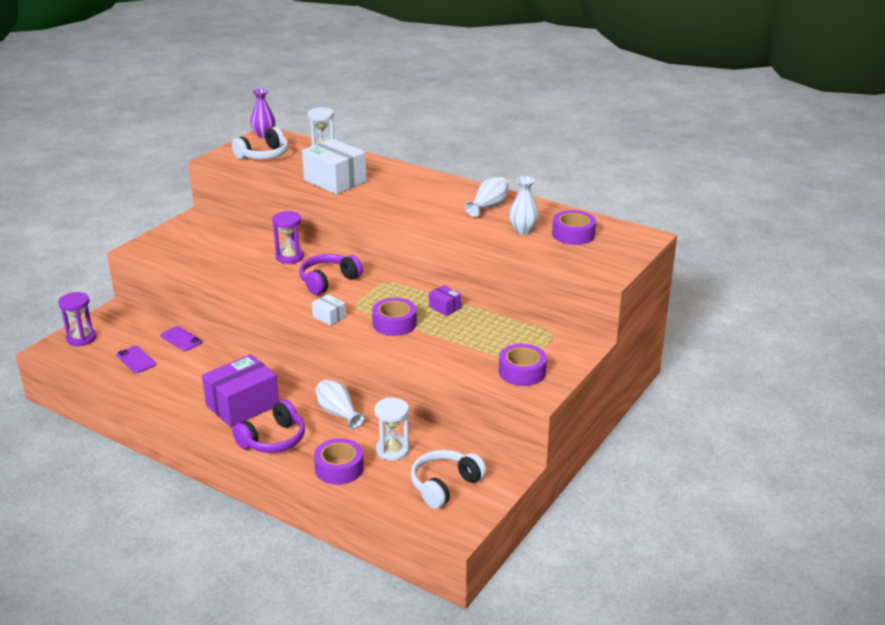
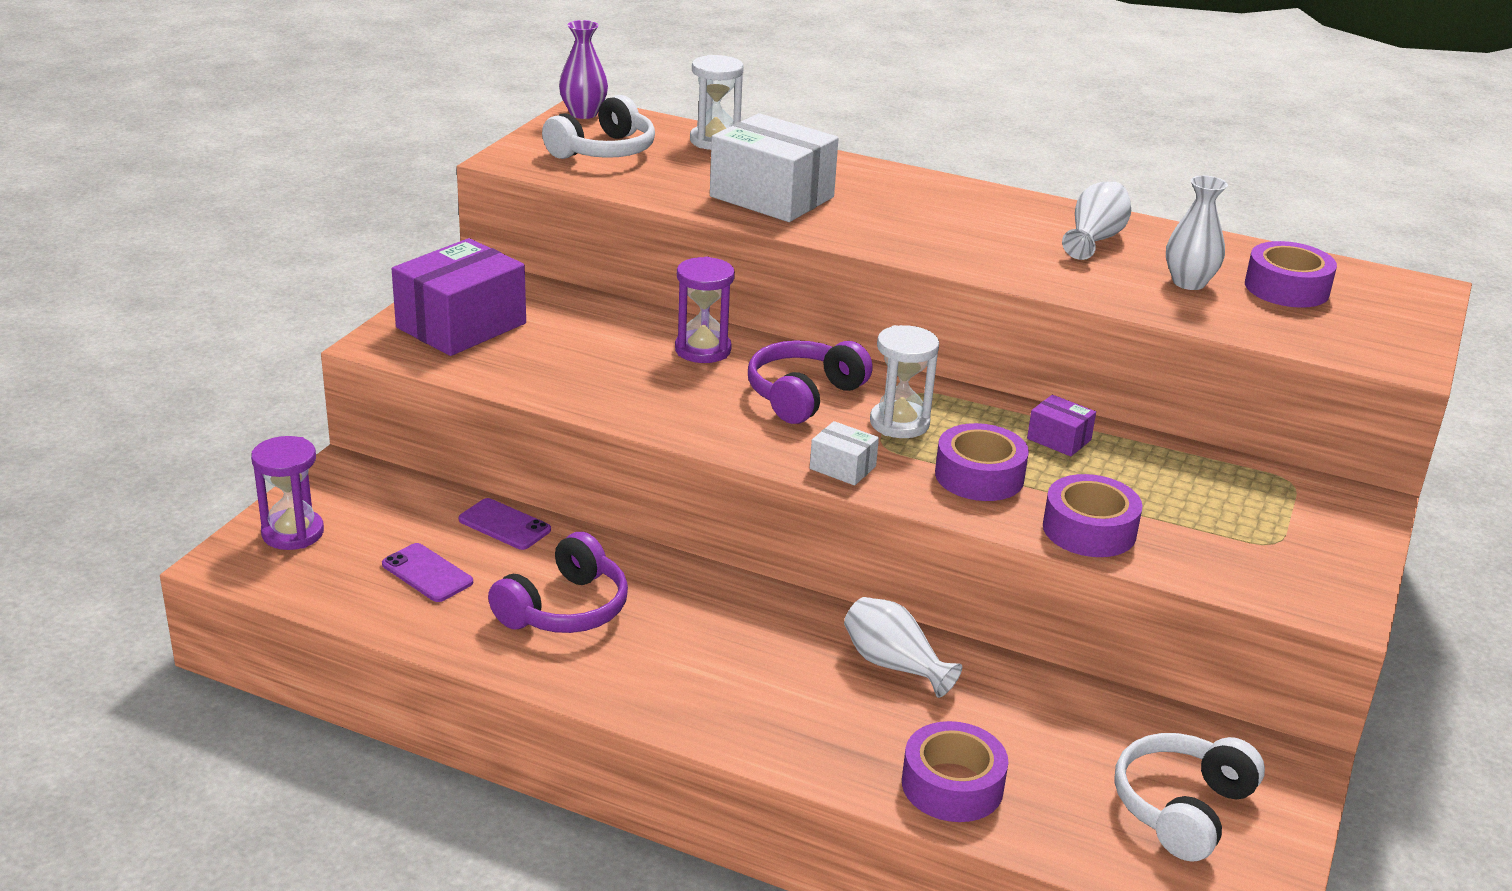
camera: 10 degrees left, 0 degrees up
purple box [202,354,279,427] -> purple box moved to [392,238,526,356]
purple headphones [232,400,305,453] -> purple headphones moved to [488,532,628,633]
white hourglass [374,398,410,461] -> white hourglass moved to [870,325,939,438]
purple tape [499,344,547,386] -> purple tape moved to [1043,474,1143,557]

